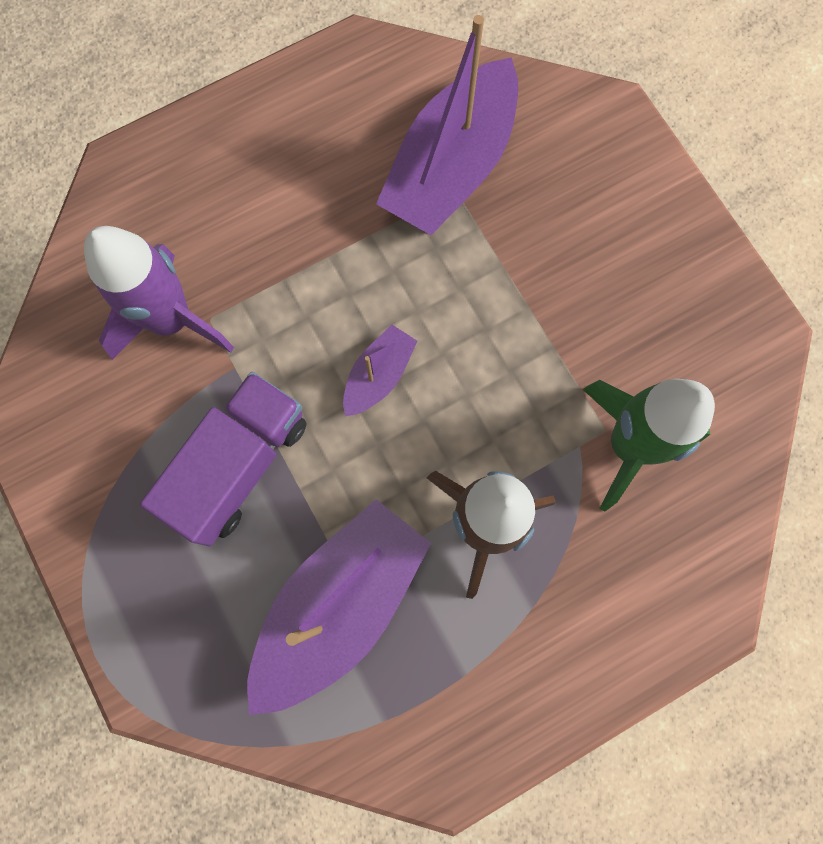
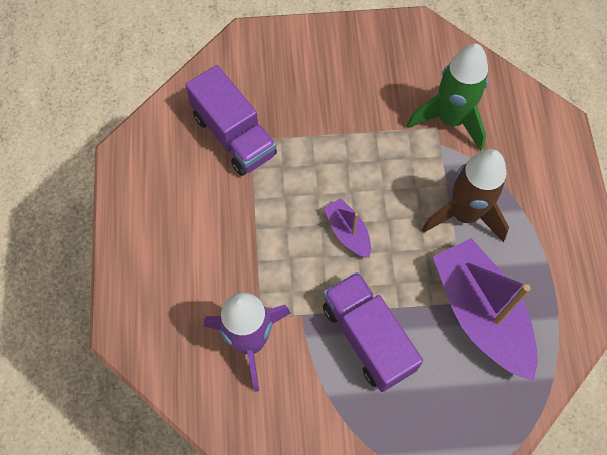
camera: 65 degrees left, 10 degrees down
purple boat [376,15,518,235] -> purple truck [185,65,277,176]

